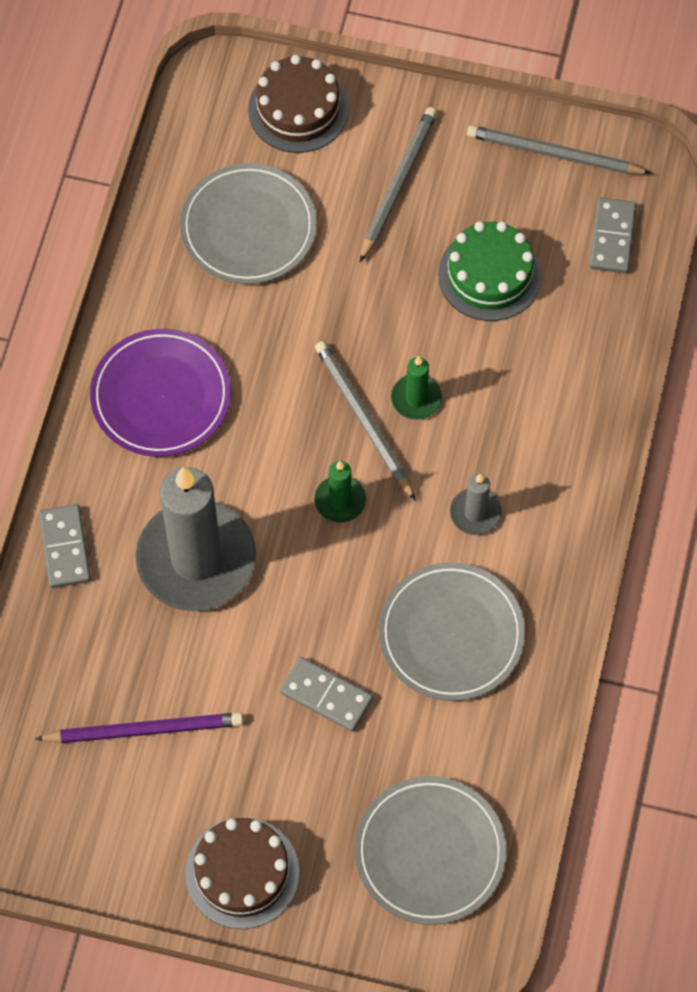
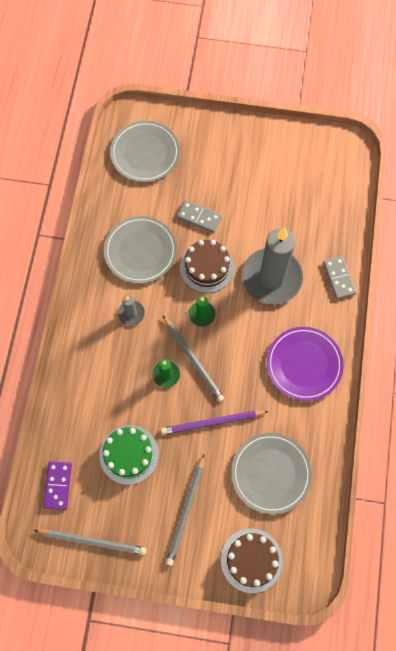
camera: 175 degrees right, 5 degrees up
purple pencil [35,713,243,743] -> purple pencil moved to [161,410,269,435]
brown cake [185,817,299,929] -> brown cake moved to [180,240,235,293]
grey domino [589,198,637,273] -> purple domino [43,461,72,510]

